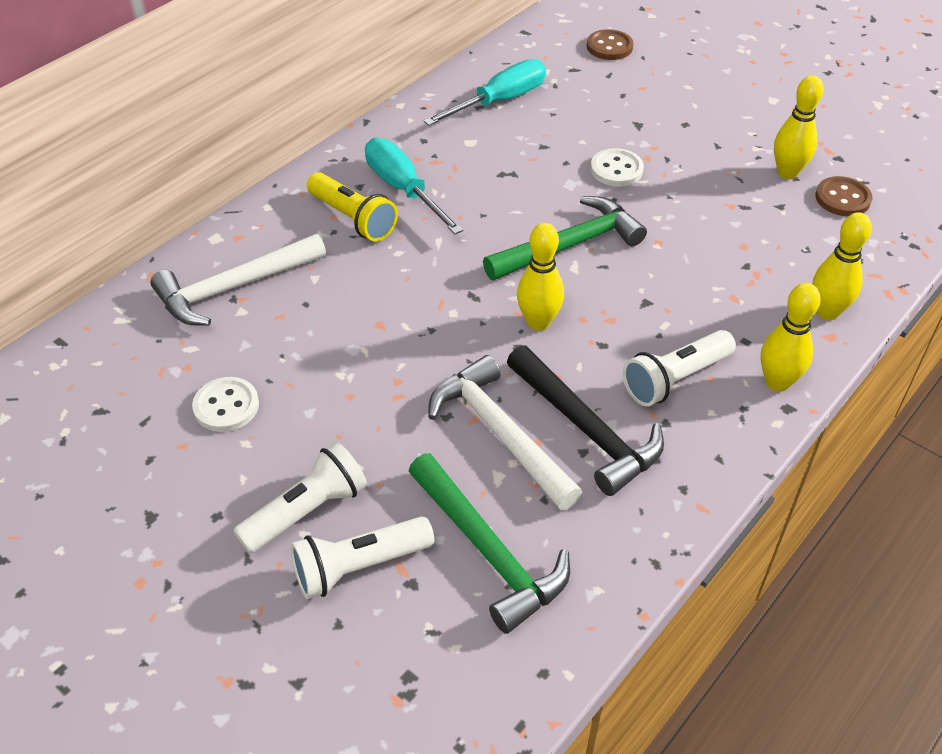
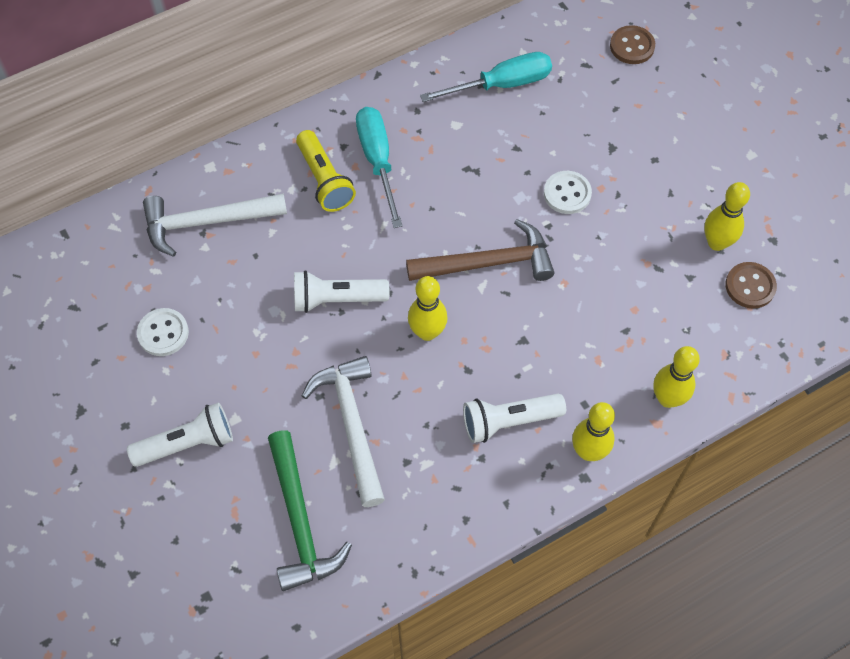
camera: 20 degrees right, 15 degrees up
white flashlight [290,516,434,599] -> white flashlight moved to [294,270,389,313]
green hammer [483,196,647,280] -> brown hammer [406,219,554,281]
black hammer [507,345,664,496] -> none

